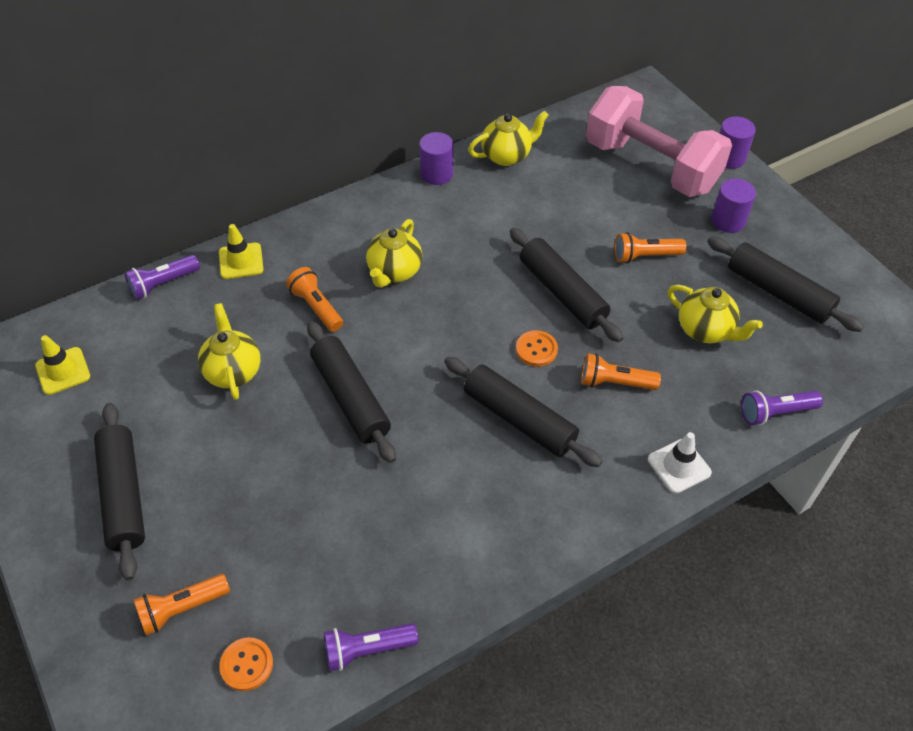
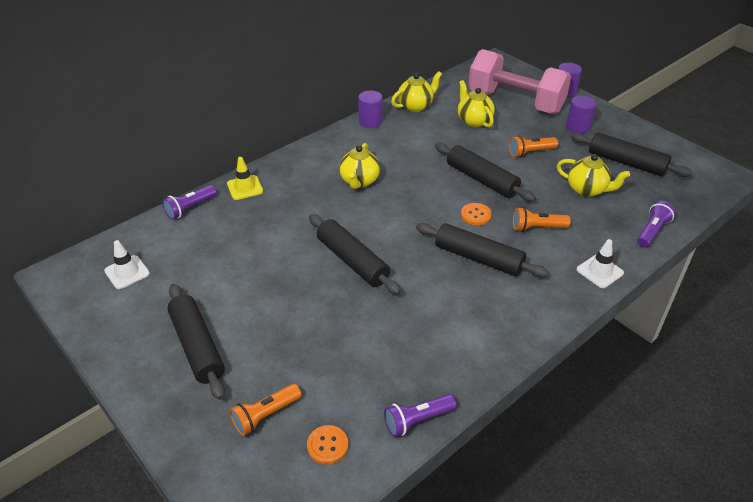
camera: 10 degrees left, 10 degrees down
yellow traffic cone [35,335,90,395] -> white traffic cone [104,240,150,289]
yellow teapot [198,303,261,400] -> yellow teapot moved to [458,80,495,127]
orange flashlight [286,267,343,332] -> none
purple flashlight [741,390,823,425] -> purple flashlight turned 150 degrees clockwise [637,201,676,248]

